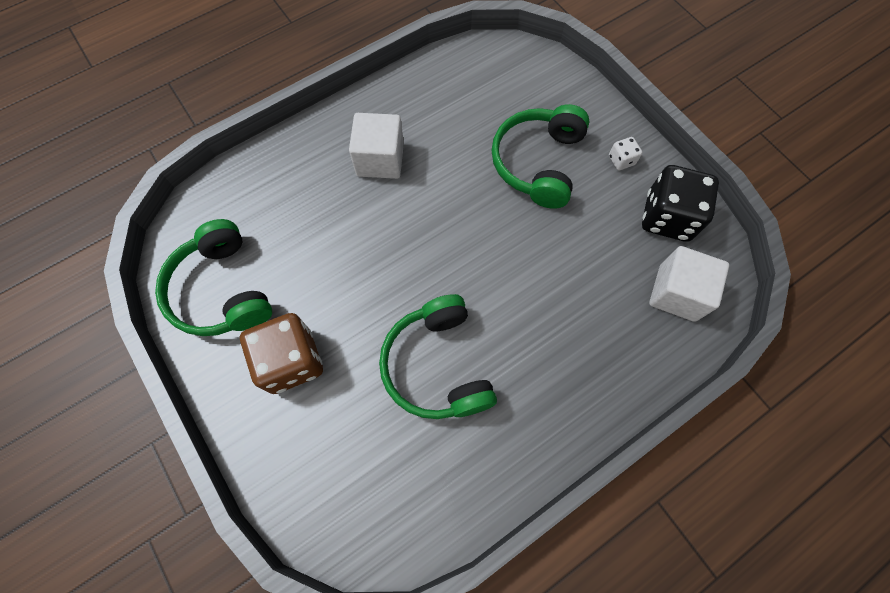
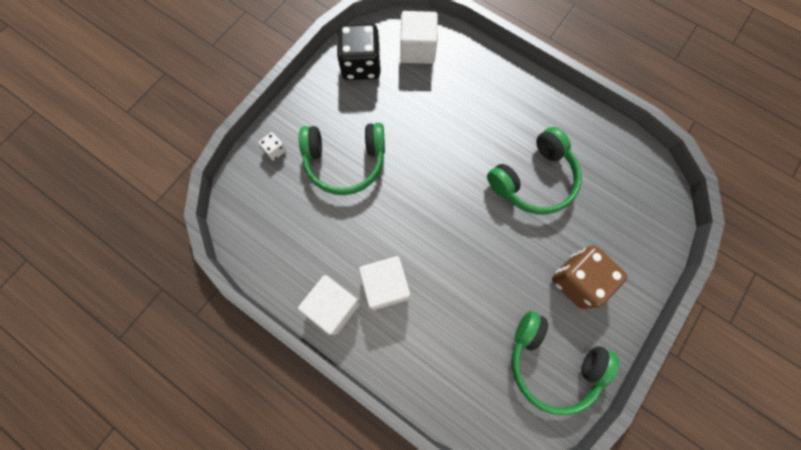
camera: 110 degrees left, 5 degrees up
green headphones [155,219,272,336] -> green headphones turned 75 degrees clockwise [512,311,619,416]
white dice [609,137,642,170] -> white dice moved to [258,132,286,161]
none -> white cube [298,275,360,335]

